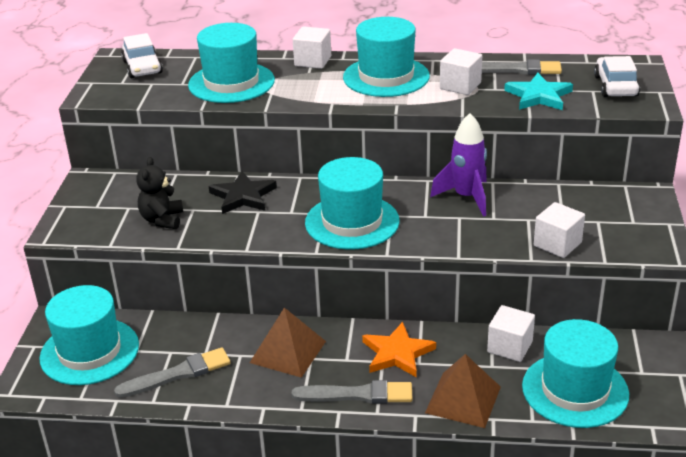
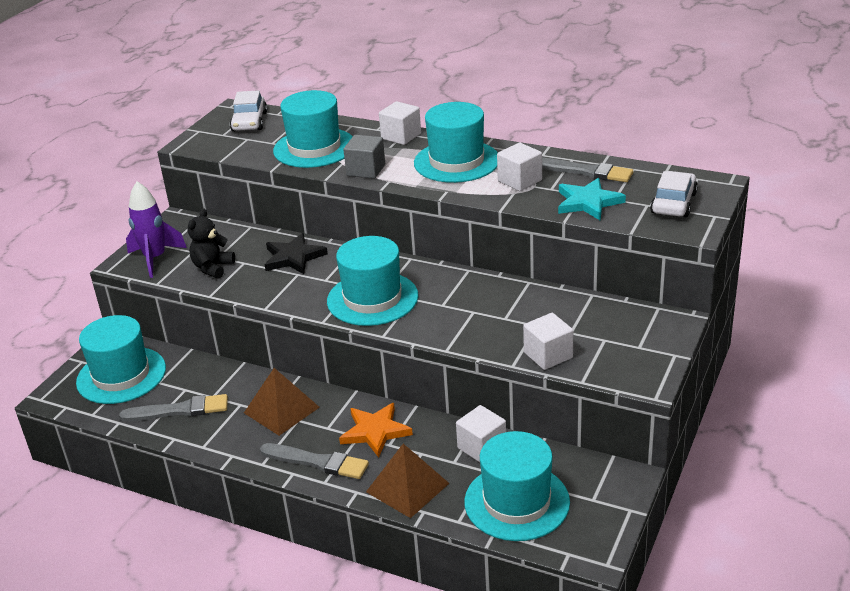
camera: 20 degrees right, 0 degrees up
purple rocket [430,113,487,217] -> purple rocket moved to [126,181,187,278]
none -> grey cube [343,135,385,179]

